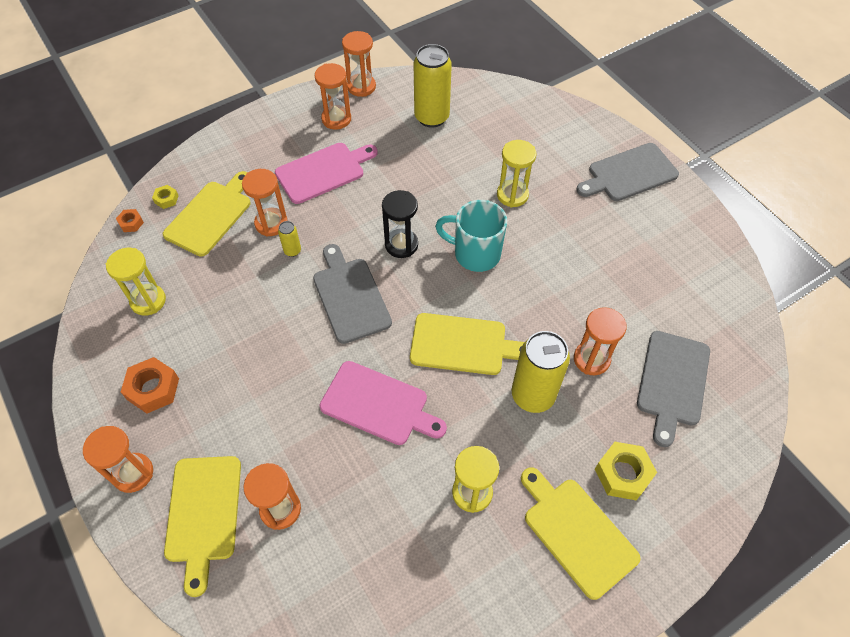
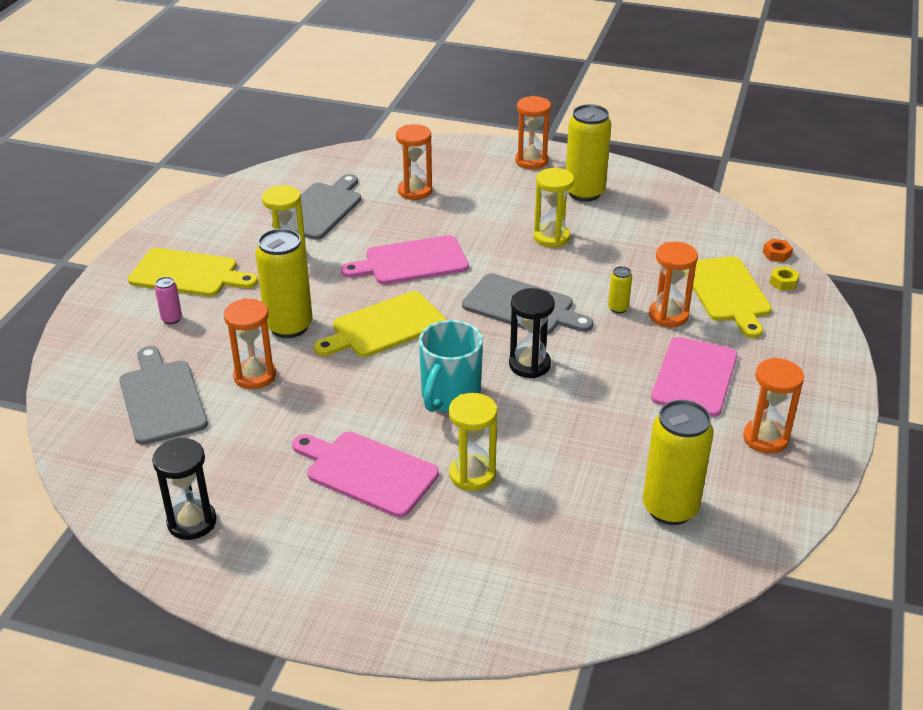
camera: 140 degrees right, 20 degrees down
yellow hourglass [106,248,166,316] -> yellow hourglass moved to [534,168,574,248]
orange nut [121,357,179,414] -> yellow can [566,104,611,202]
yellow cutting board [164,456,241,597] -> none
orange hourglass [342,31,376,97] -> none
turquoise mug [435,200,507,272] -> turquoise mug turned 135 degrees clockwise [419,320,483,412]
grey cutting board [576,143,679,201] -> grey cutting board moved to [272,174,361,240]
yellow nut [595,442,657,500] -> pink can [155,277,182,324]
none -> black hourglass [152,438,216,540]
none -> pink cutting board [292,432,439,517]

